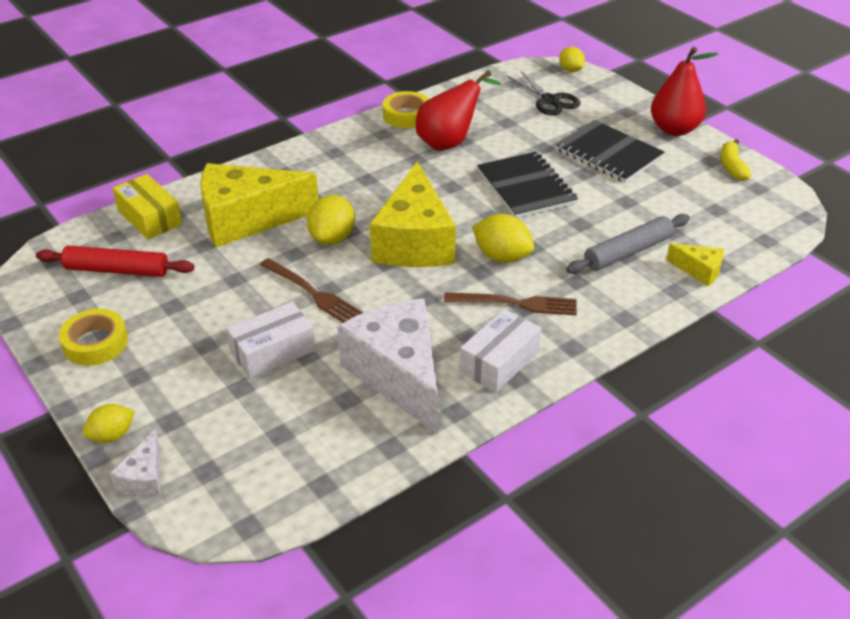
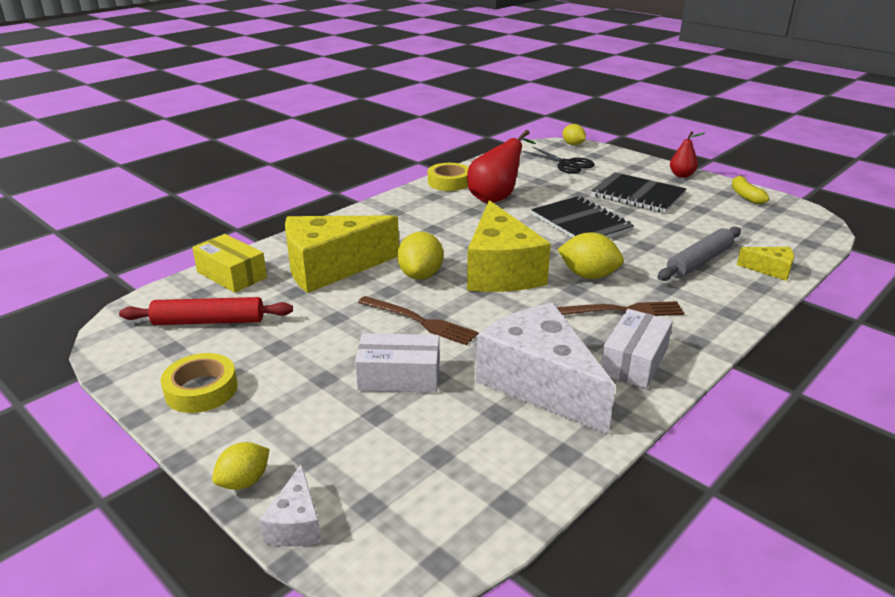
camera: 10 degrees left, 10 degrees down
white box [226,302,315,378] -> white box turned 45 degrees clockwise [355,333,440,393]
red pear [651,47,718,136] -> red pear [670,131,705,178], size x0.58

